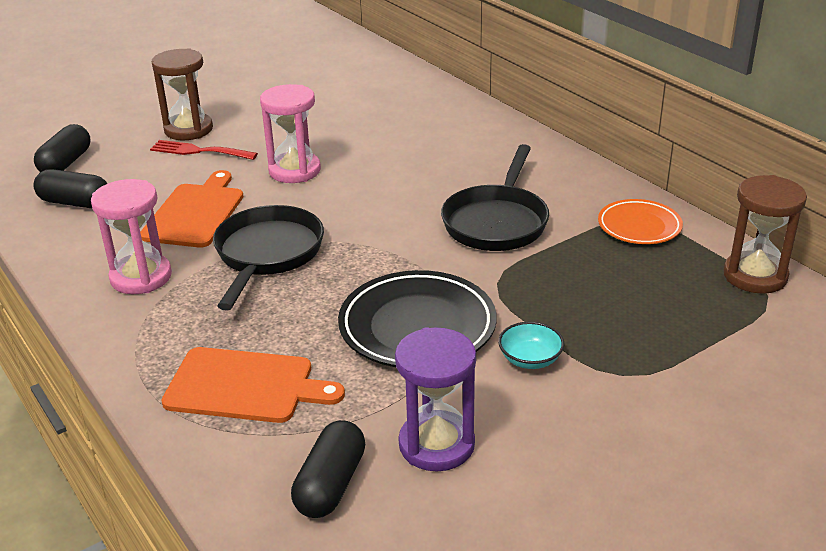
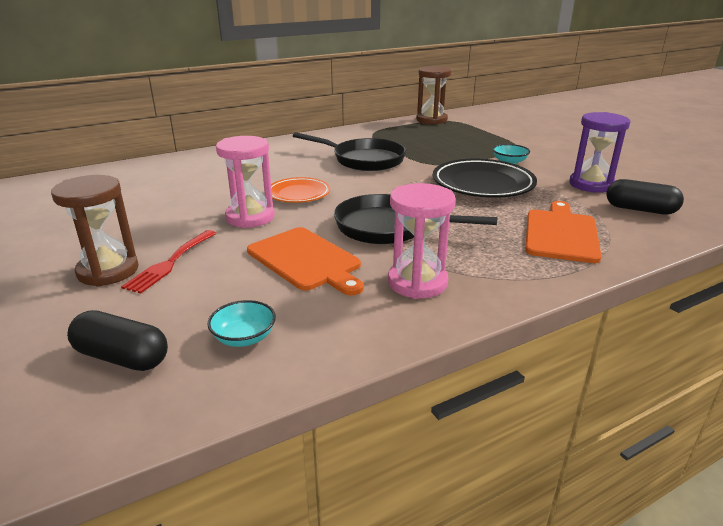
camera: 85 degrees left, 5 degrees down
black capsule [33,169,107,208] -> turquoise bowl [207,300,276,347]
orange cutting board [140,170,243,247] -> orange cutting board turned 150 degrees counterclockwise [247,227,364,295]
orange plate [598,199,683,244] -> orange plate moved to [271,177,330,203]

